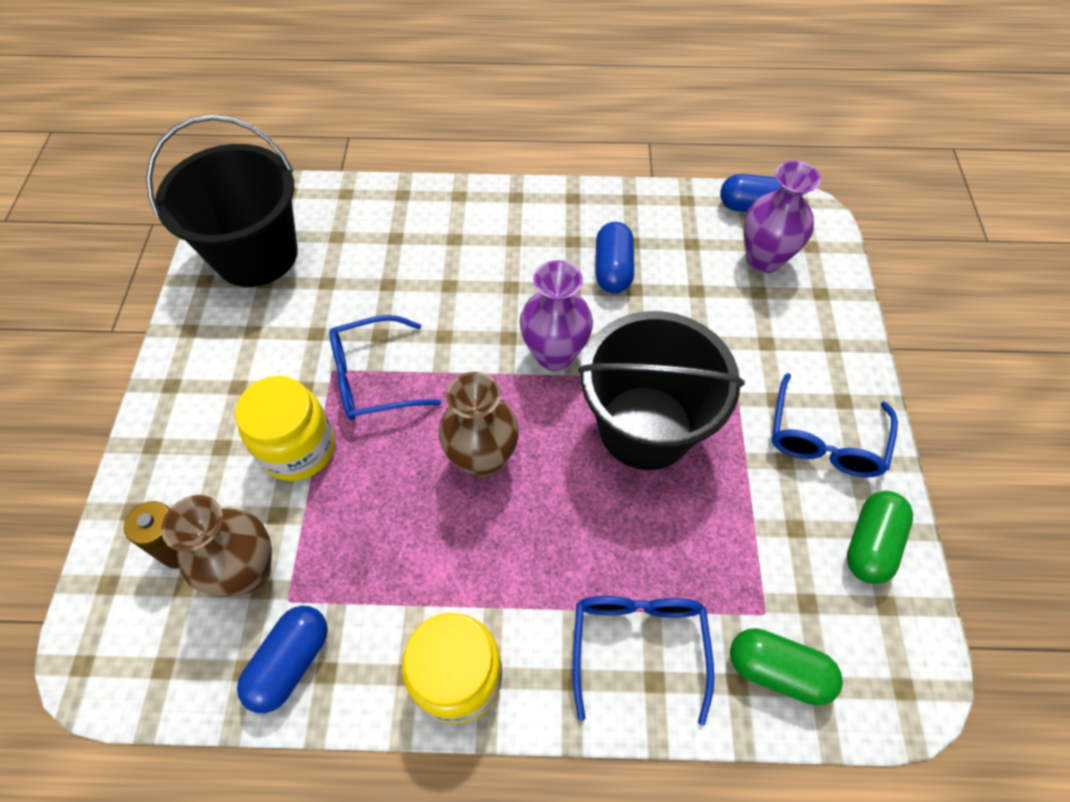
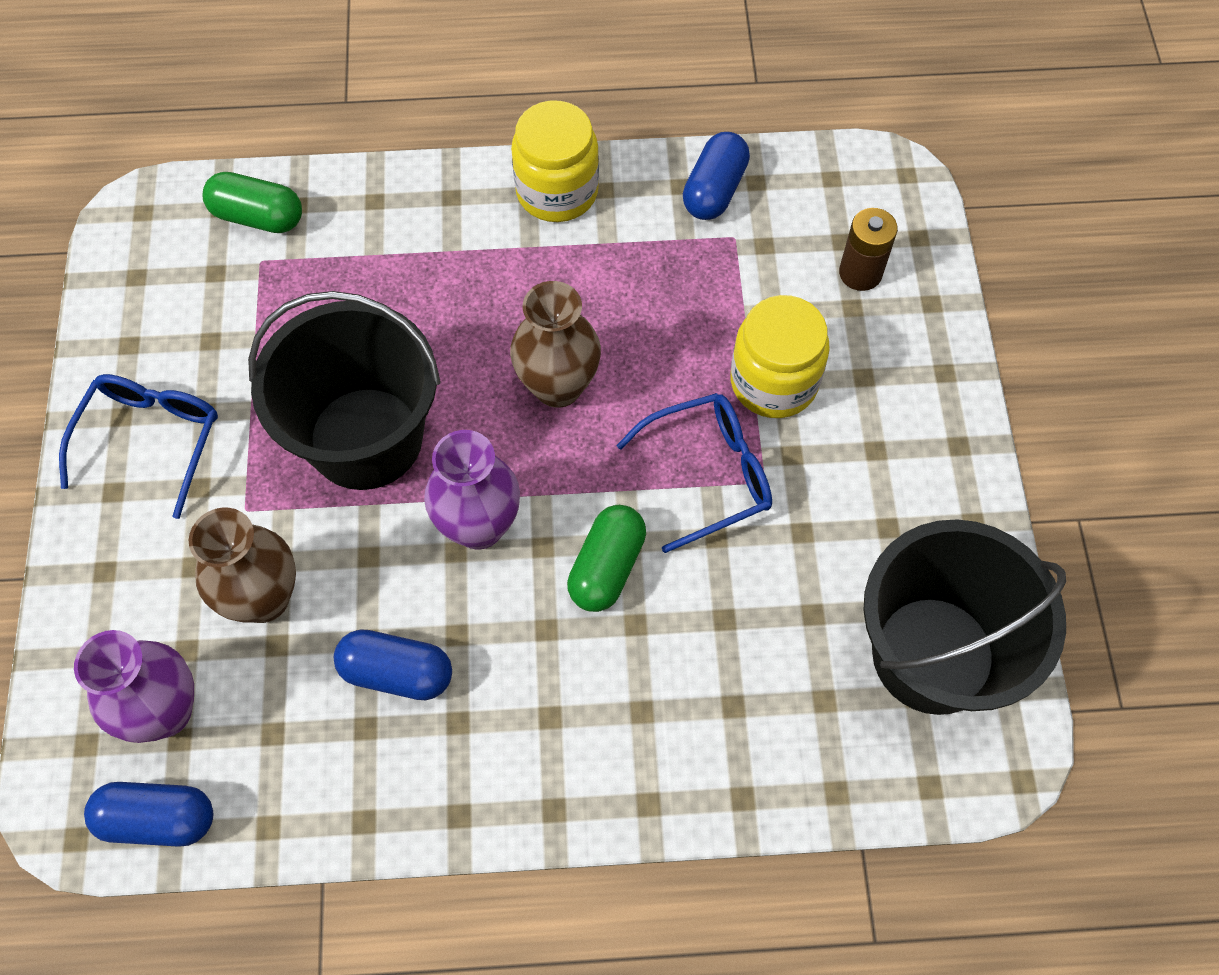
camera: 175 degrees right, 5 degrees up
brown vase [161,495,272,597] -> brown vase moved to [189,508,296,623]
blue glasses [573,596,714,725] -> none
blue capsule [595,222,634,293] -> blue capsule turned 75 degrees counterclockwise [334,629,452,700]
green capsule [847,491,913,584] -> green capsule moved to [567,505,646,612]

